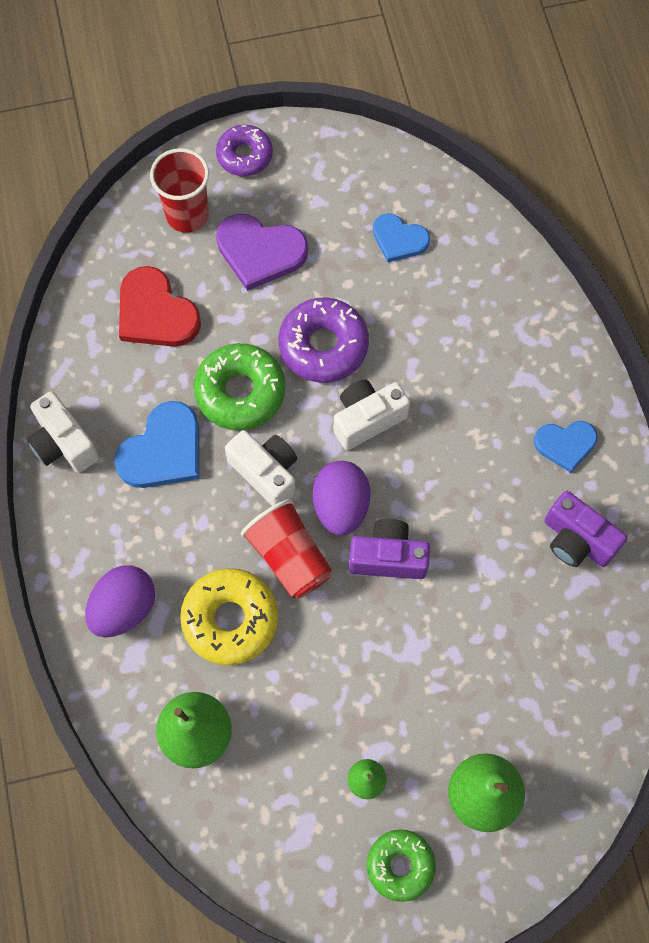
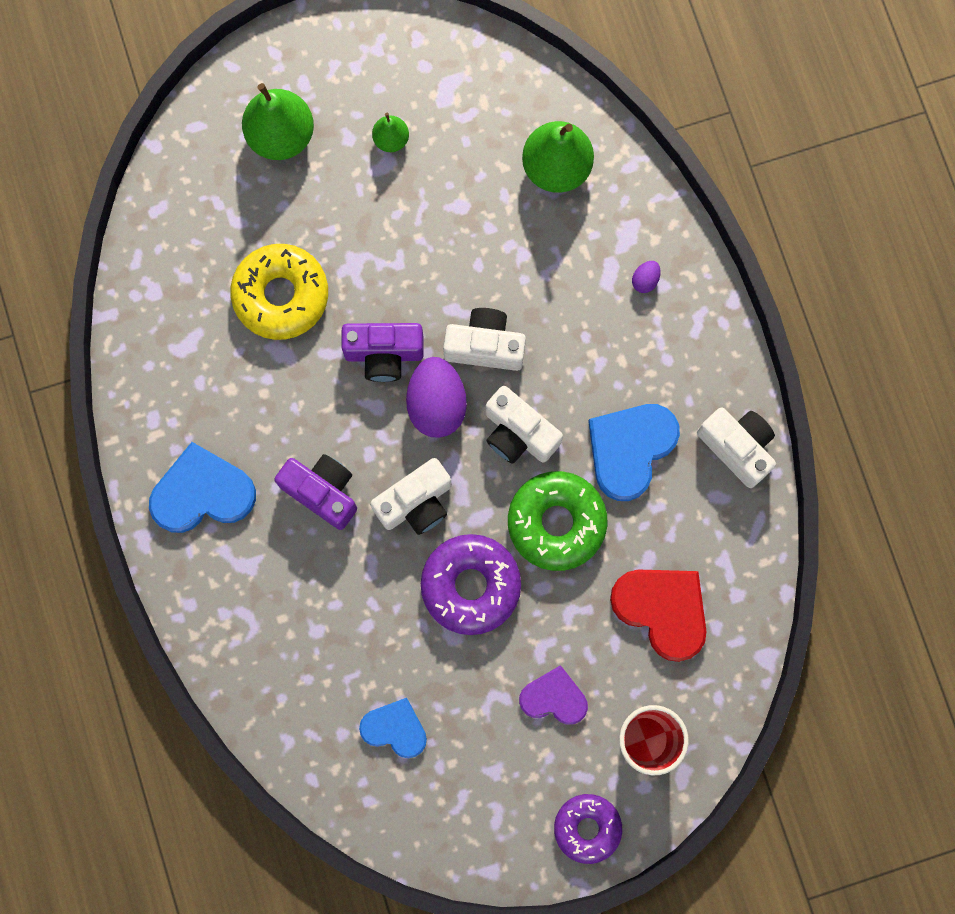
camera: 175 degrees right, 10 degrees up
purple egg [85,565,155,638] -> purple egg [632,261,661,293], size x0.44
yellow donut [180,568,278,665] -> yellow donut moved to [230,244,328,340]
purple heart [216,214,308,291] -> purple heart [519,665,588,725], size x0.64
red cup [241,499,332,599] -> white camera [443,308,526,371]
green donut [367,830,436,902] -> none
blue heart [534,421,598,473] -> blue heart [149,442,256,533], size x1.57
purple camera [544,491,627,567] -> purple camera moved to [274,454,357,530]

